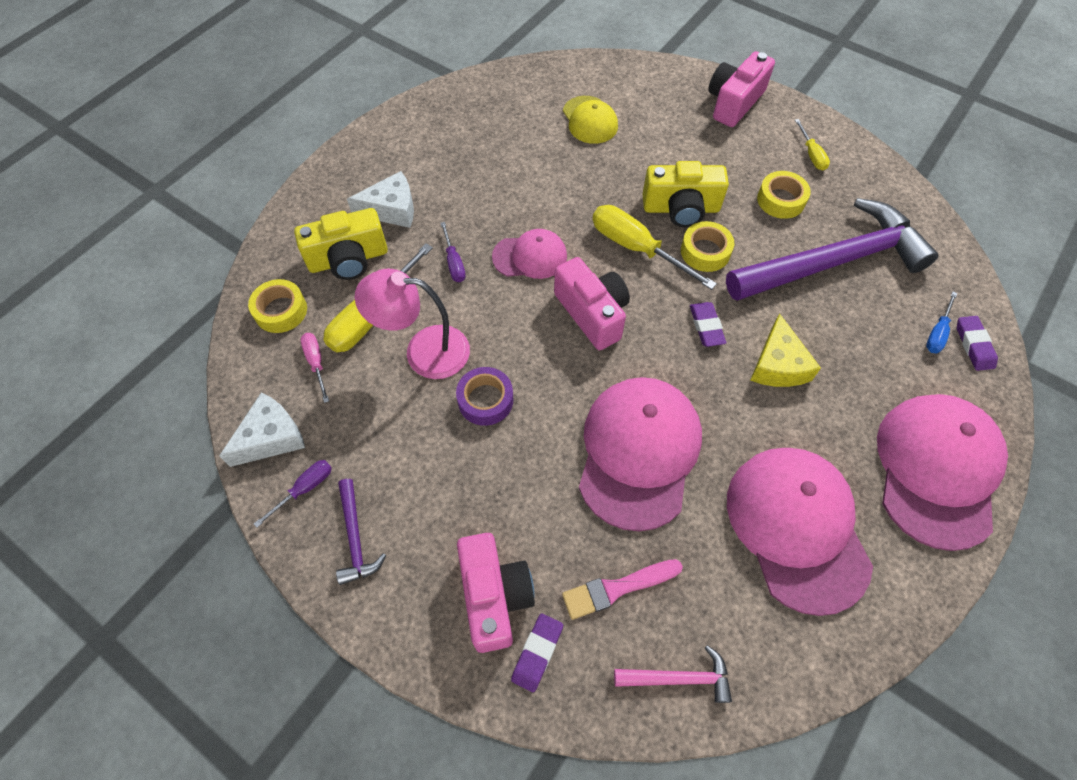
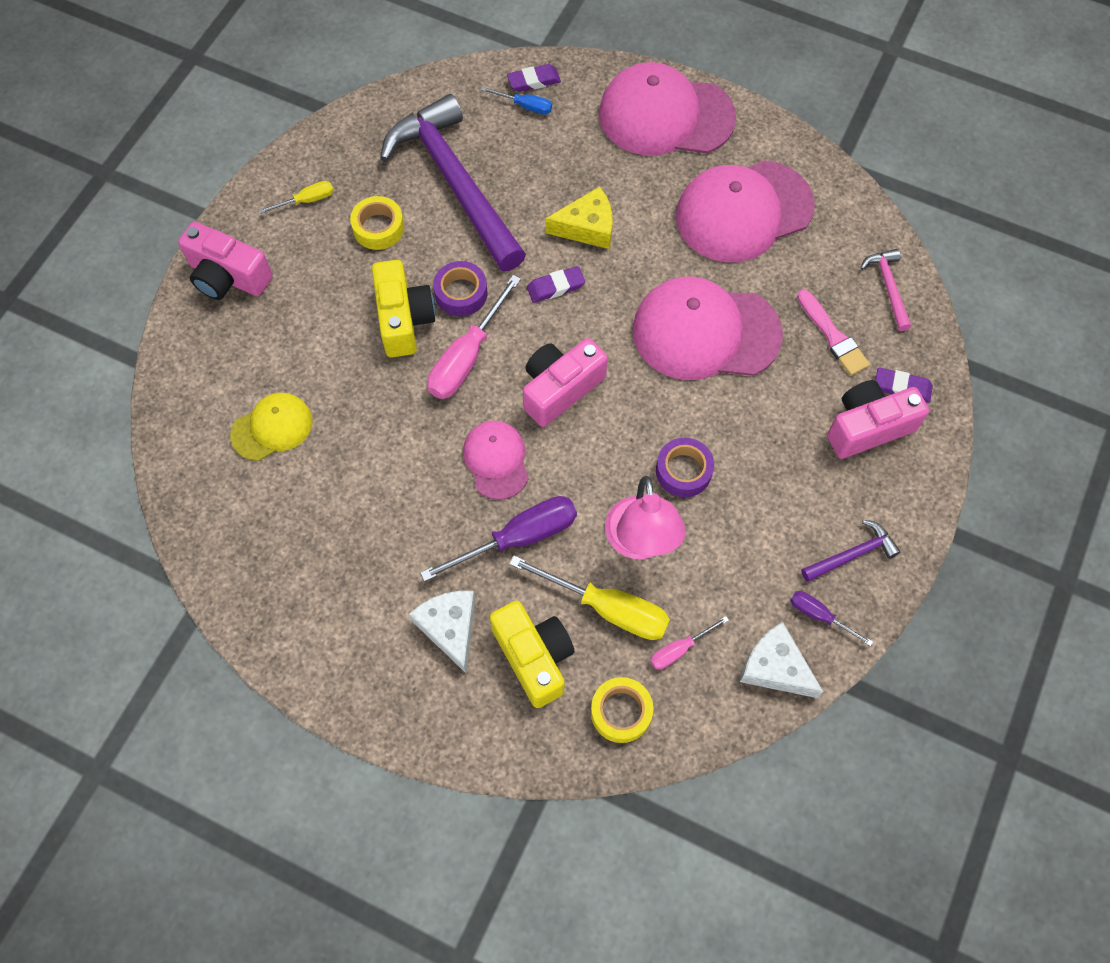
camera: 100 degrees left, 5 degrees up
purple screwdriver [441,222,466,282] -> purple screwdriver [420,496,577,582], size x1.90
yellow screwdriver [593,205,717,290] -> pink screwdriver [428,275,521,399]
yellow tape [681,221,734,272] -> purple tape [433,261,488,316]

